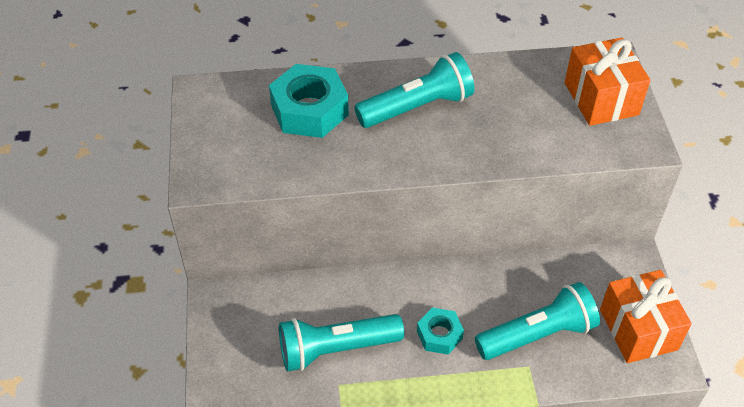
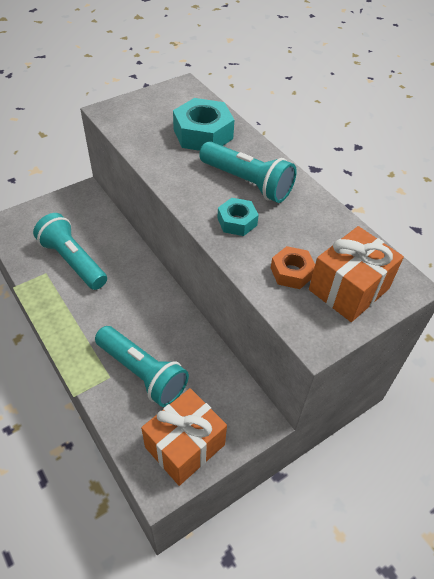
camera: 60 degrees right, 0 degrees up
turquoise nut [417,308,464,355] -> turquoise nut moved to [217,198,259,236]
none -> orange nut [271,246,315,289]

